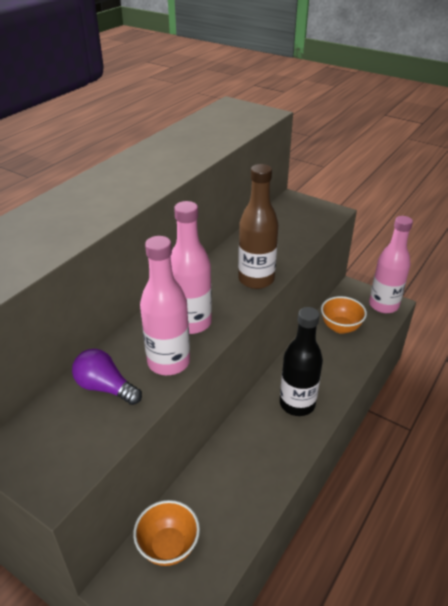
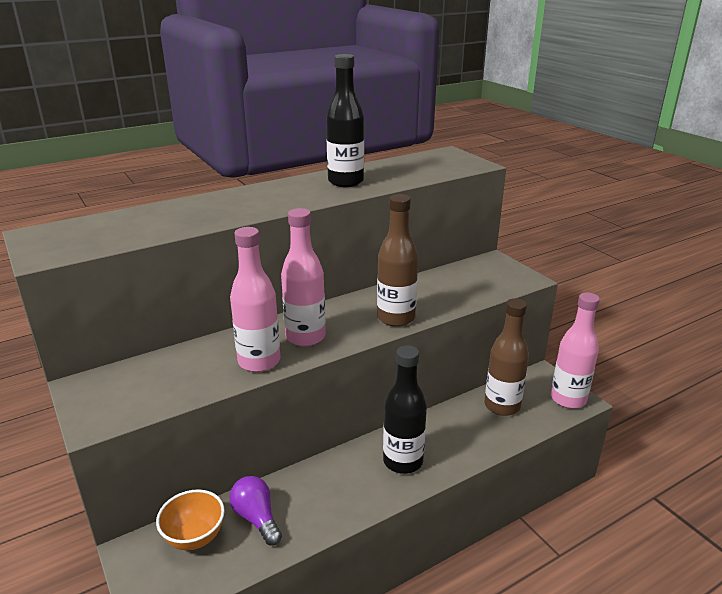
camera: 25 degrees right, 10 degrees down
purple light bulb [72,349,142,405] -> purple light bulb moved to [229,476,282,545]
orange bowl [321,296,367,334] -> brown bottle [484,298,529,416]
none -> black bottle [326,54,364,187]

